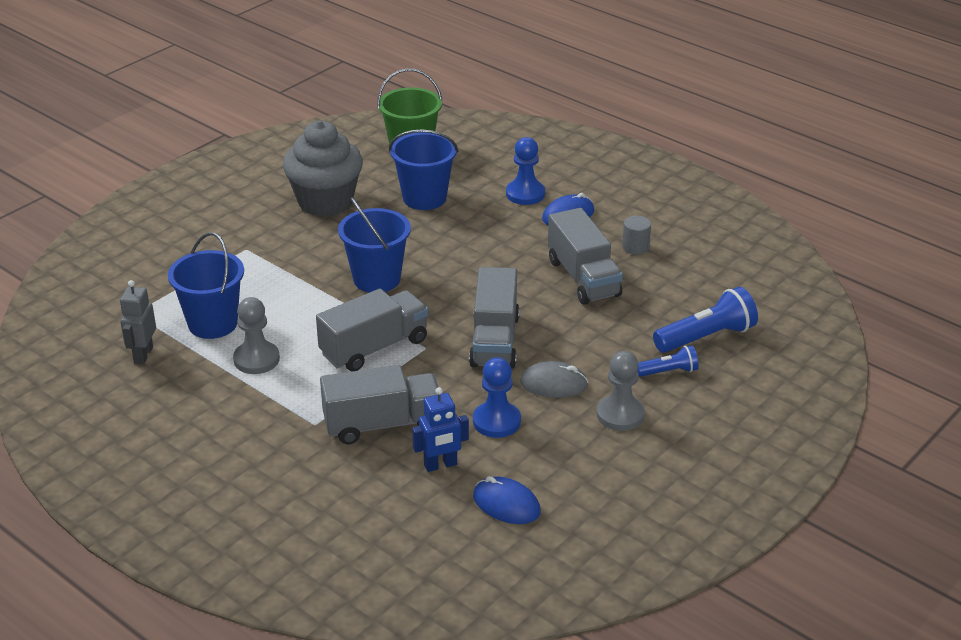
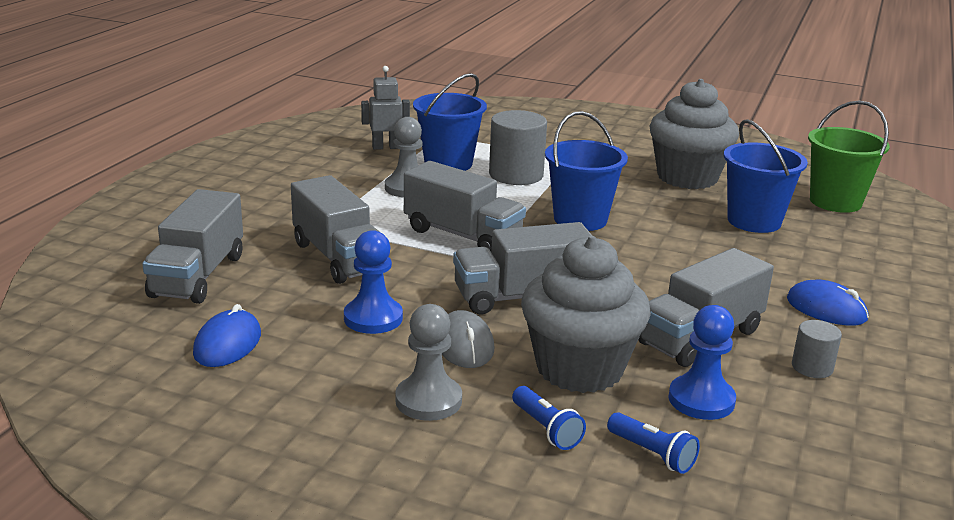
camera: 70 degrees right, 10 degrees down
blue robot [412,387,469,472] -> none
blue pawn [506,137,545,205] -> blue pawn moved to [669,305,736,420]
blue flashlight [653,287,758,353] -> blue flashlight [607,412,700,474], size x0.57
none -> grey truck [142,189,243,304]
none -> grey cylinder [489,110,547,185]
none -> grey cupcake [521,236,651,393]

